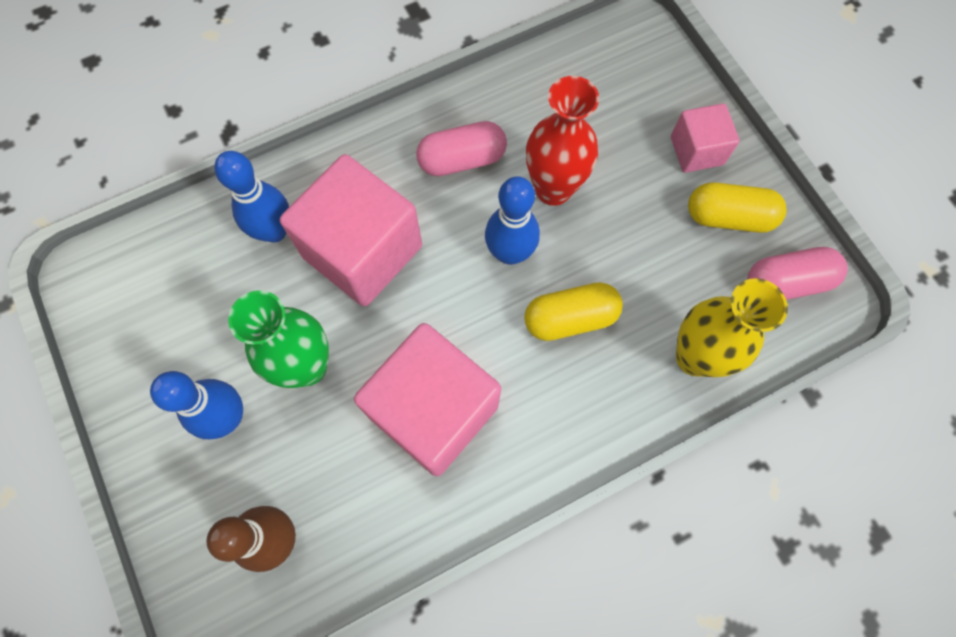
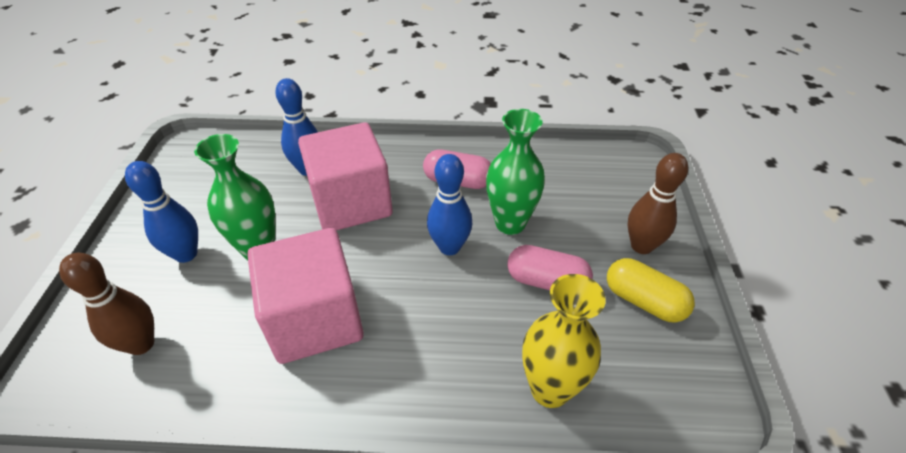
camera: 30 degrees right, 25 degrees down
yellow capsule [524,282,623,341] -> none
red vase [526,76,599,206] -> green vase [486,109,545,235]
pink cube [671,103,739,173] -> brown bowling pin [627,153,688,254]
pink capsule [748,247,848,300] -> pink capsule moved to [507,245,593,290]

